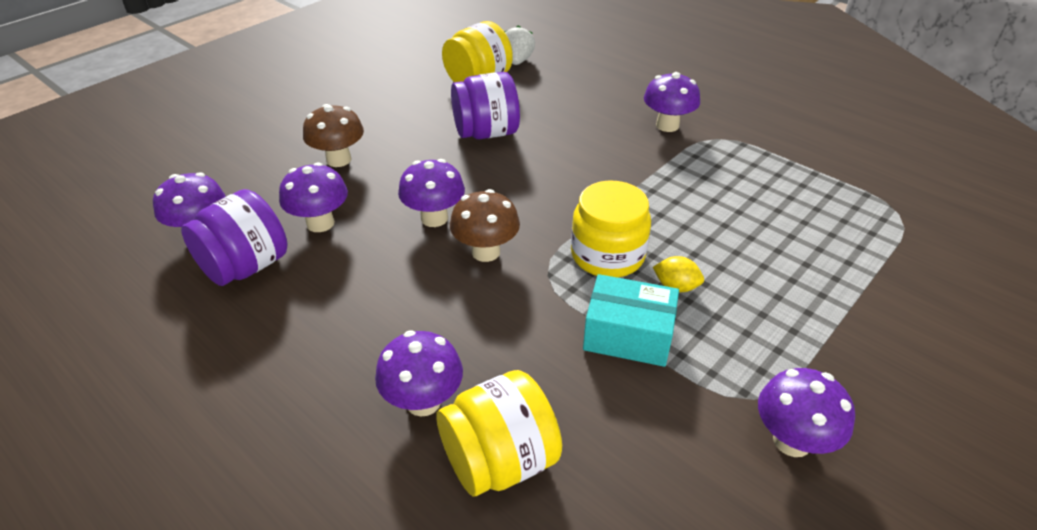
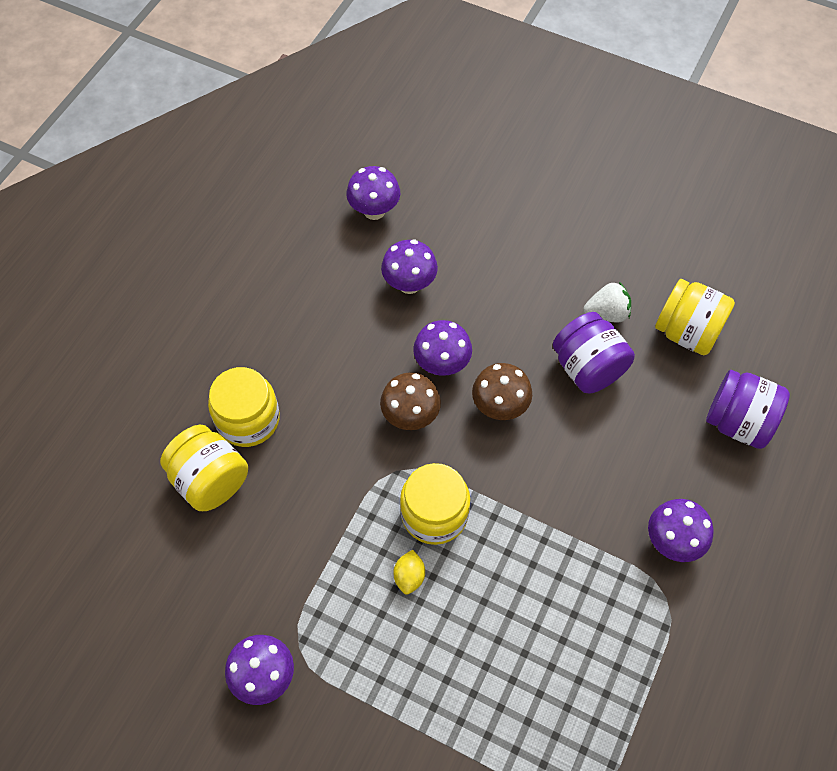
camera: 75 degrees right, 20 degrees up
purple jar [181,189,288,286] -> purple jar moved to [706,370,790,449]
brown mushroom [303,104,364,167] -> brown mushroom moved to [472,363,532,420]
purple mushroom [375,330,463,417] -> yellow jar [208,367,280,447]
white strawberry [504,25,535,65] -> white strawberry moved to [583,282,631,323]
turquoise box [583,274,679,367] -> none

